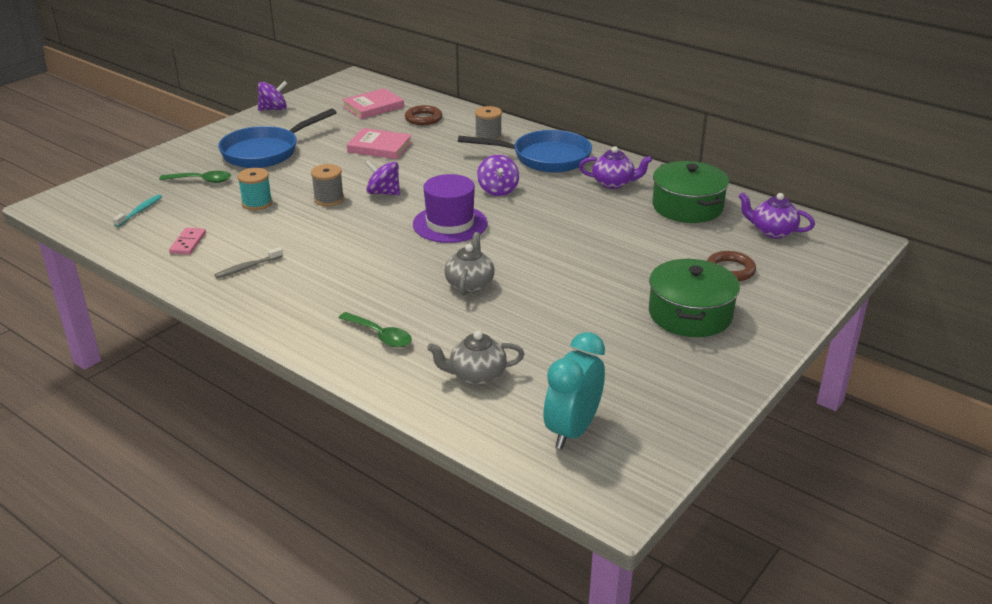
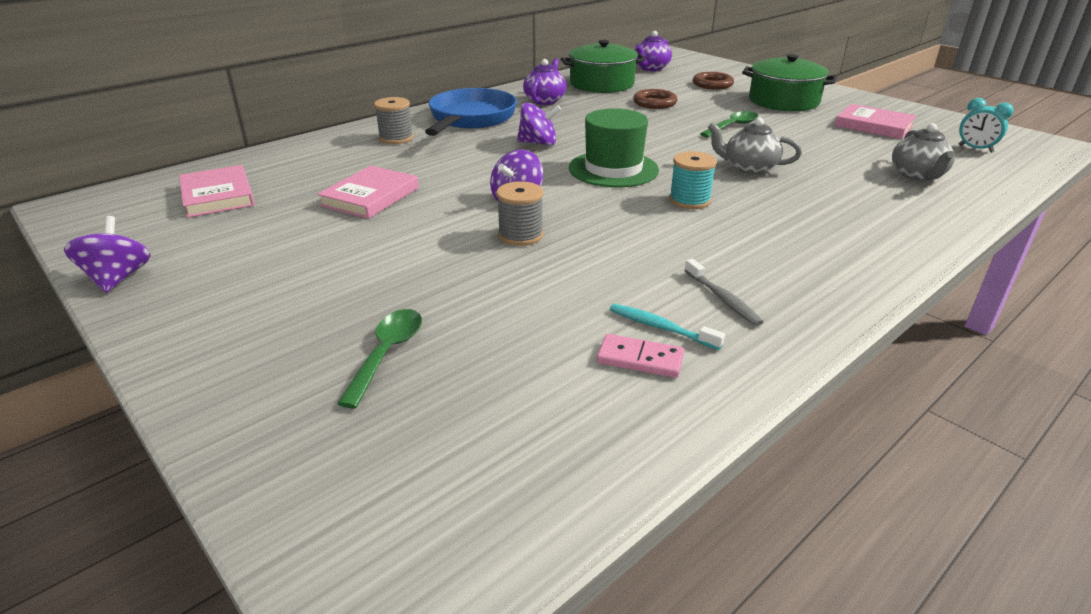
camera: 80 degrees left, 0 degrees up
turquoise toothbrush [113,195,162,227] -> turquoise toothbrush moved to [610,304,725,350]
blue pan [218,108,337,168] -> none
turquoise spool [237,168,272,210] -> turquoise spool moved to [669,151,717,209]
green spoon [339,312,412,348] -> green spoon moved to [700,111,758,137]
brown ring [405,105,442,125] -> brown ring moved to [633,89,678,109]
purple hat [413,174,488,243] -> green hat [569,108,659,187]
turquoise clock [544,332,605,449] -> turquoise clock [958,98,1014,152], size x0.57
none -> pink book [835,104,917,139]

